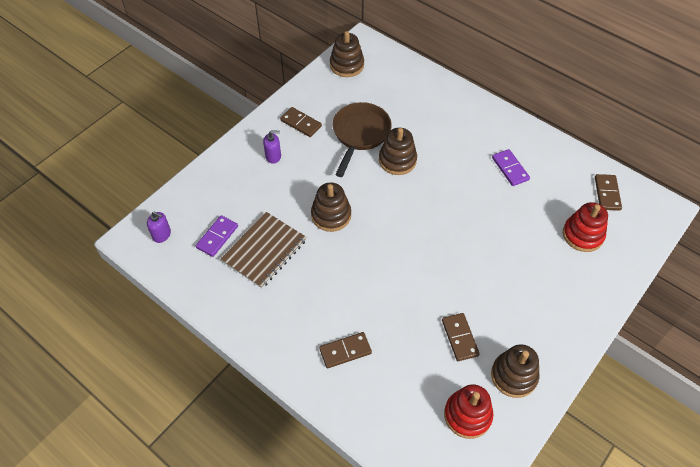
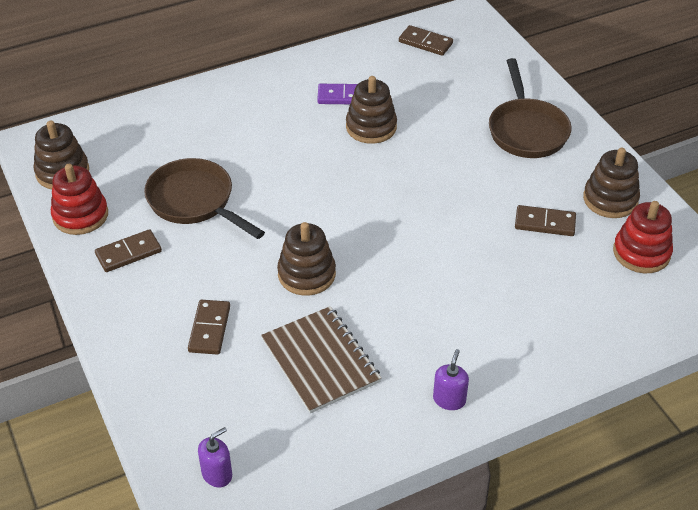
camera: 65 degrees left, 10 degrees down
purple domino [196,215,238,257] -> none
purple soap dispenser [263,131,281,164] -> purple soap dispenser moved to [433,349,469,410]
brown domino [319,332,372,368] -> brown domino moved to [188,300,230,355]
brown stacking toy [379,128,417,175] -> brown stacking toy moved to [346,76,397,144]
red stacking toy [563,202,608,252] -> red stacking toy moved to [51,164,108,235]
none -> brown pan [489,58,572,158]

